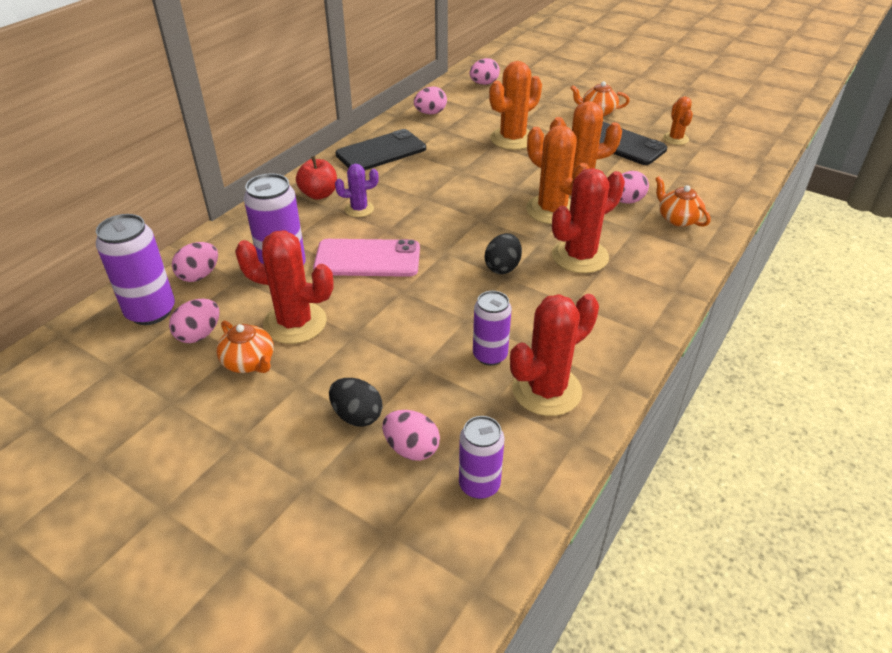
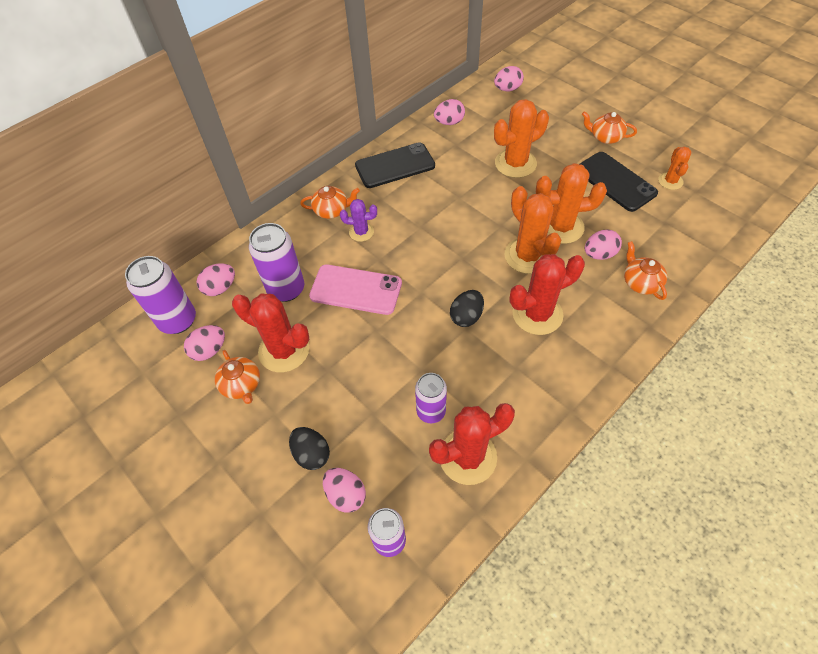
camera: 15 degrees right, 15 degrees up
red apple [296,156,337,200] -> orange teapot [300,186,360,219]

